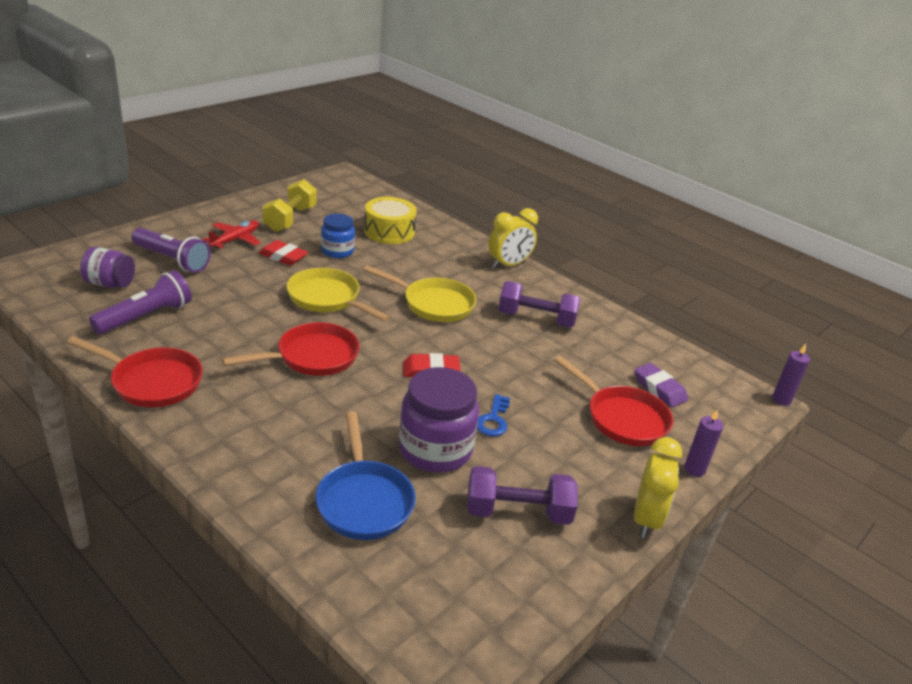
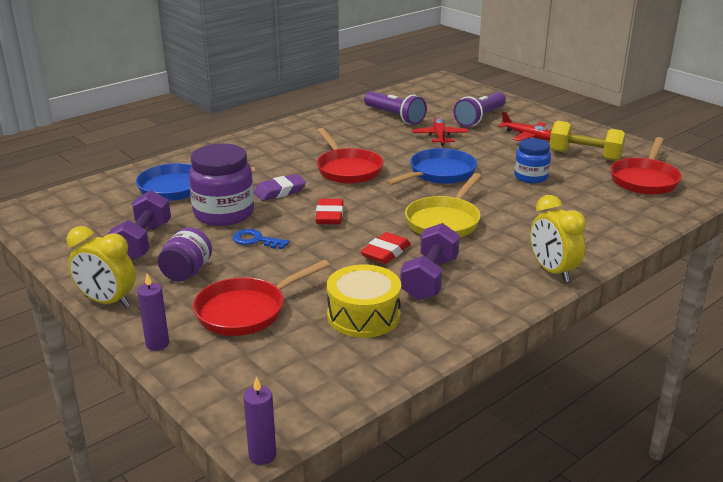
camera: 100 degrees right, 5 degrees down
red pan [67,336,203,407] -> red pan moved to [610,137,682,195]
purple jar [80,247,135,288] -> purple jar moved to [158,227,212,282]
red eraser [258,240,308,266] -> red eraser moved to [360,232,411,264]
yellow pan [286,268,390,321] -> blue pan [385,148,477,186]
yellow drum [364,197,417,244] -> yellow drum moved to [327,264,401,338]
purple eraser [635,363,688,408] -> purple eraser moved to [254,174,306,201]
none -> red plane [412,117,468,146]

